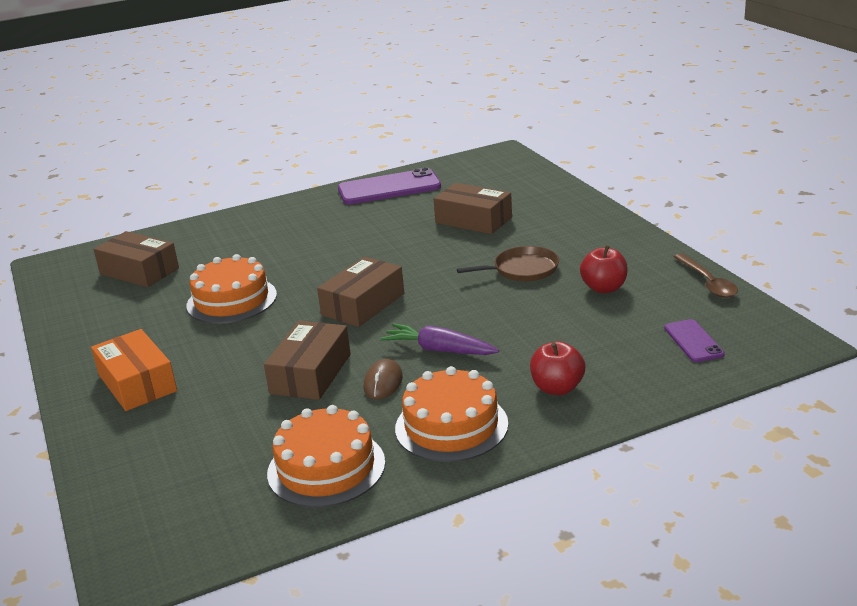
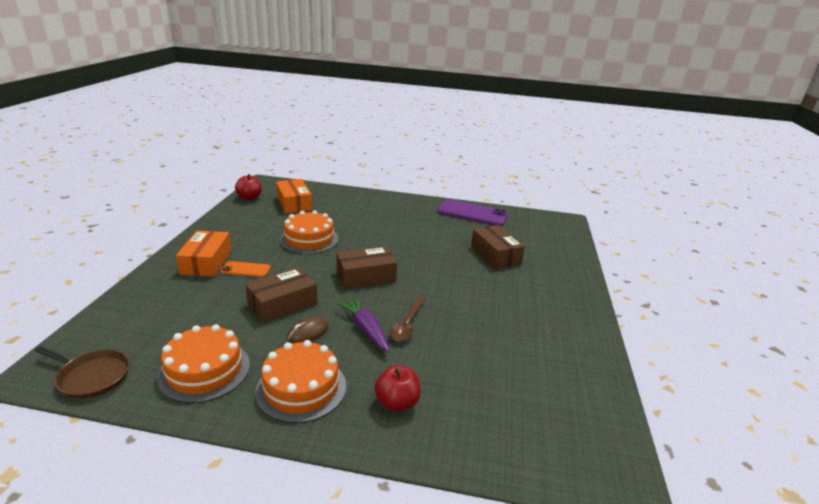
camera: 30 degrees right, 0 degrees up
brown box [94,231,179,287] -> orange box [276,179,312,214]
brown pan [457,246,559,281] -> brown pan moved to [35,347,130,399]
red apple [580,245,628,293] -> red apple moved to [235,174,262,200]
purple phone [664,319,725,362] -> none
brown spoon [674,253,738,298] -> brown spoon moved to [390,296,426,342]
none -> orange phone [220,261,271,277]

